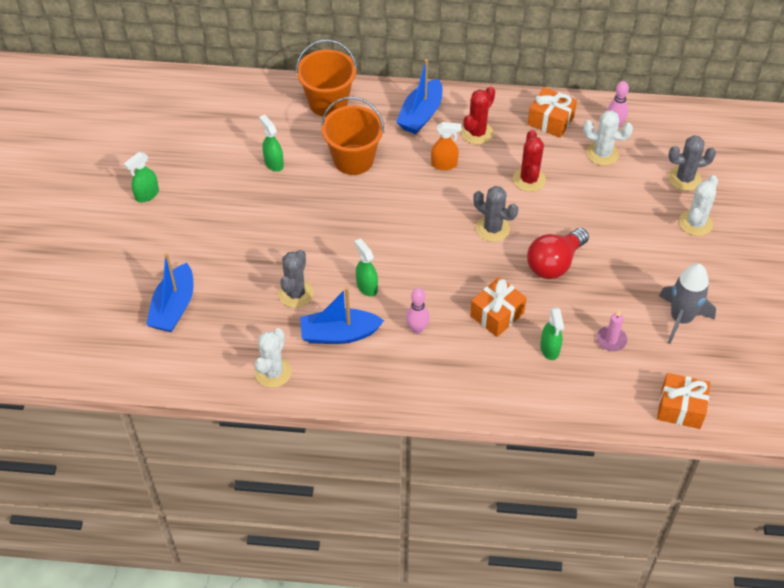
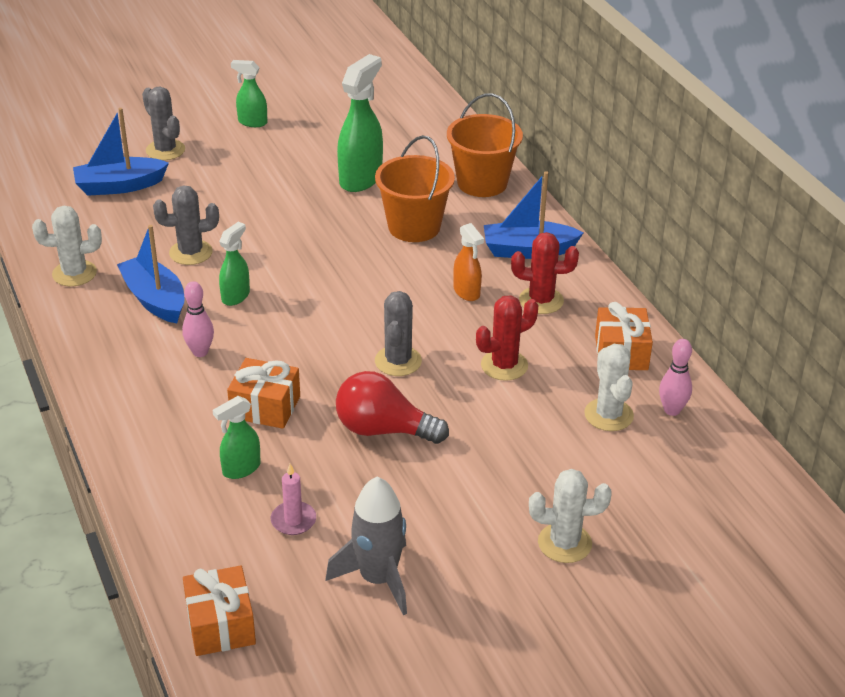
camera: 60 degrees right, 15 degrees down
green spray bottle [259,115,284,172] -> green spray bottle [337,54,383,192], size x1.77
grey cactus [668,135,716,191] -> grey cactus moved to [142,86,185,160]

